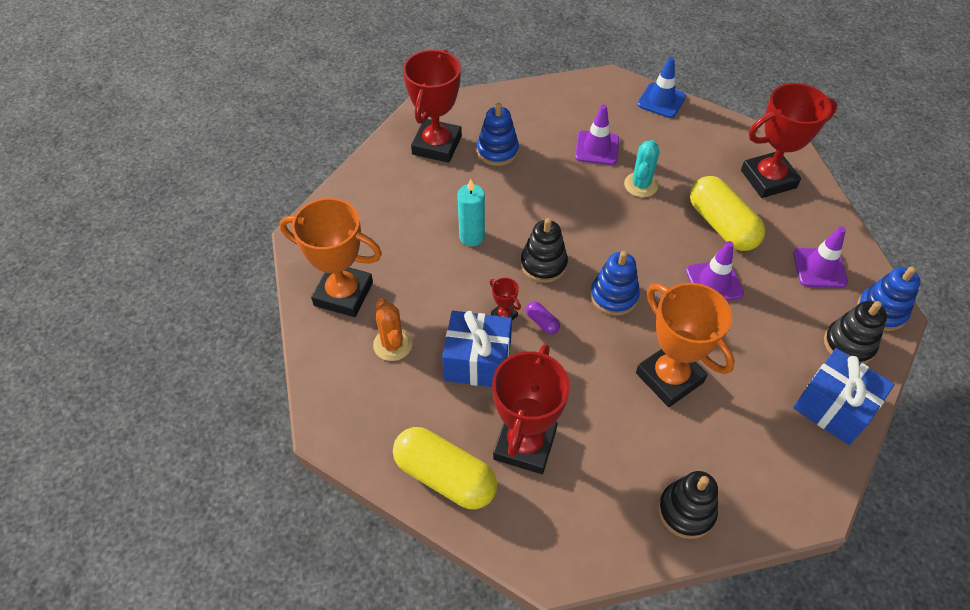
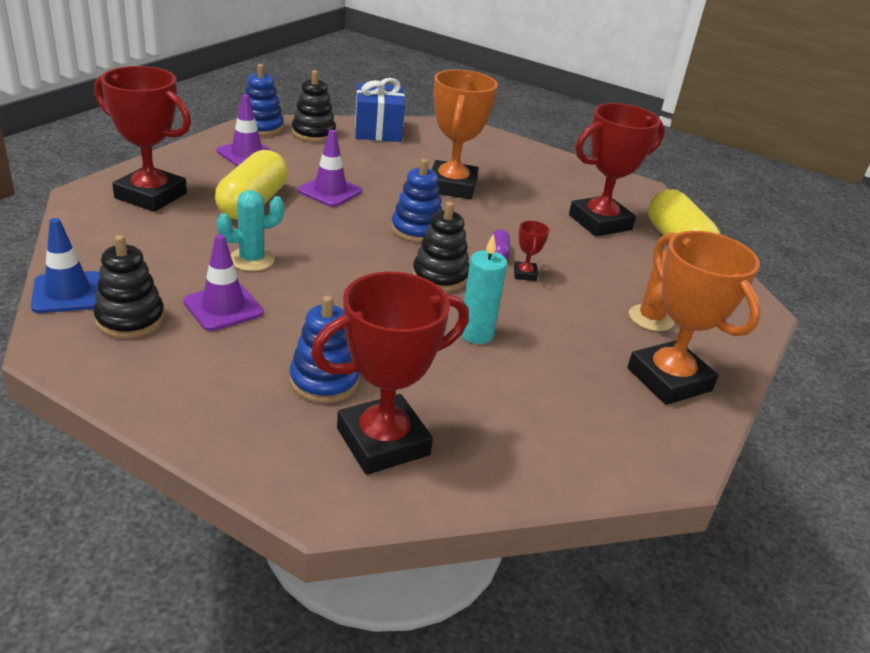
camera: 140 degrees left, 20 degrees down
blue gift [442,311,512,387] -> none
black stacking toy [658,471,718,539] -> black stacking toy moved to [93,235,165,339]

